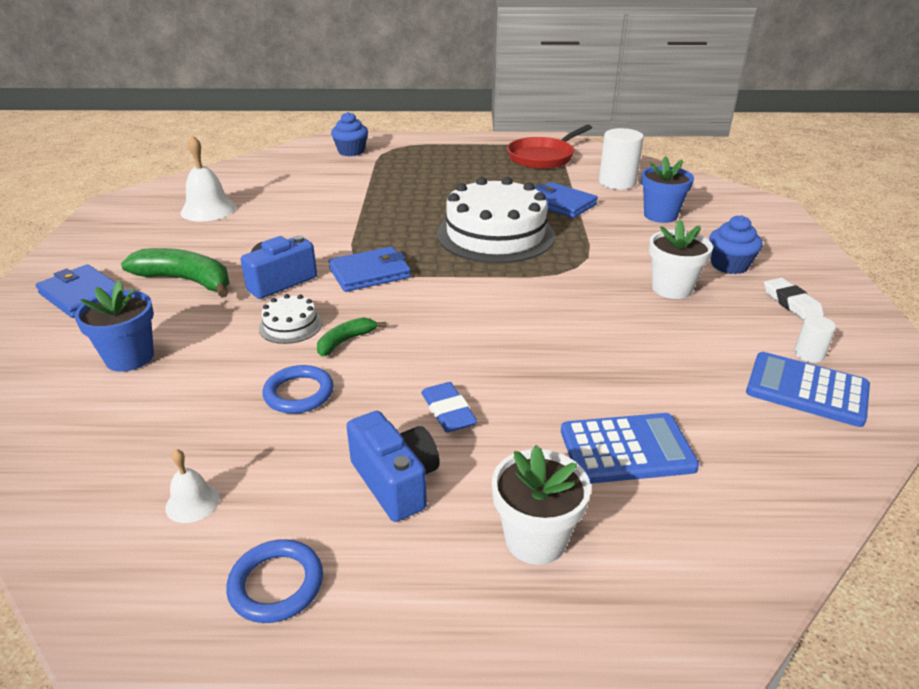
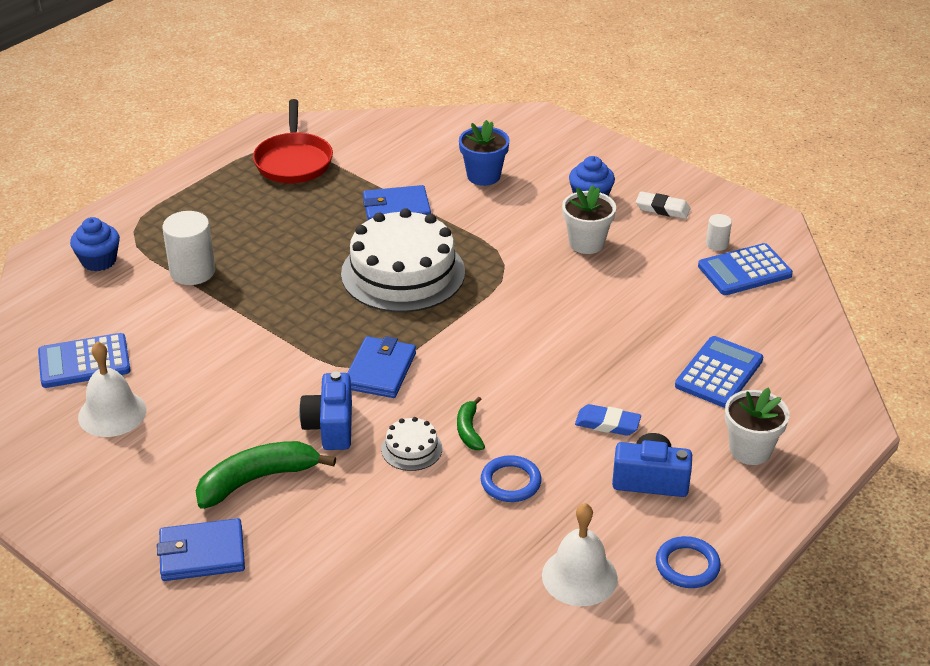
camera: 50 degrees left, 5 degrees up
blue flower pot [75,280,154,372] -> none
white bell [165,449,220,523] -> white bell [542,503,618,606], size x1.87
white cylinder [599,128,644,190] -> white cylinder moved to [162,211,215,285]
none -> blue calculator [38,333,130,388]

